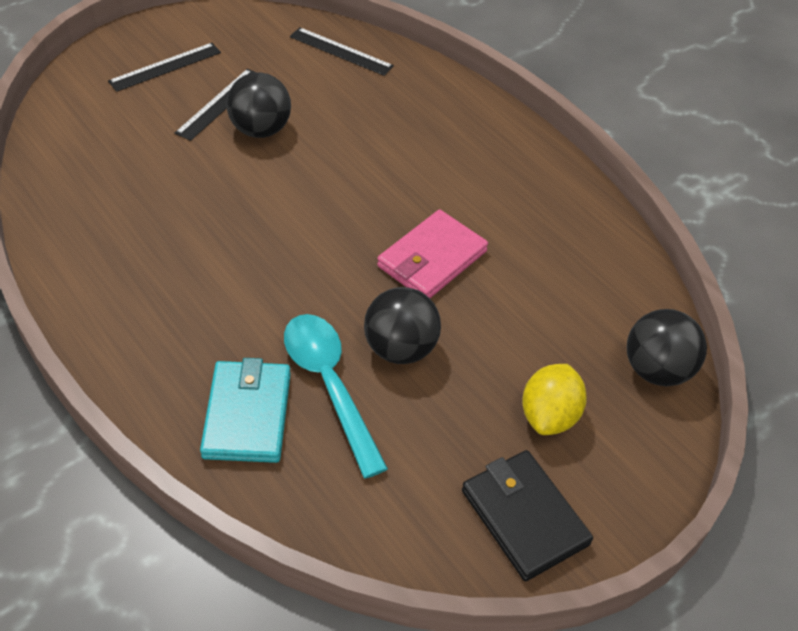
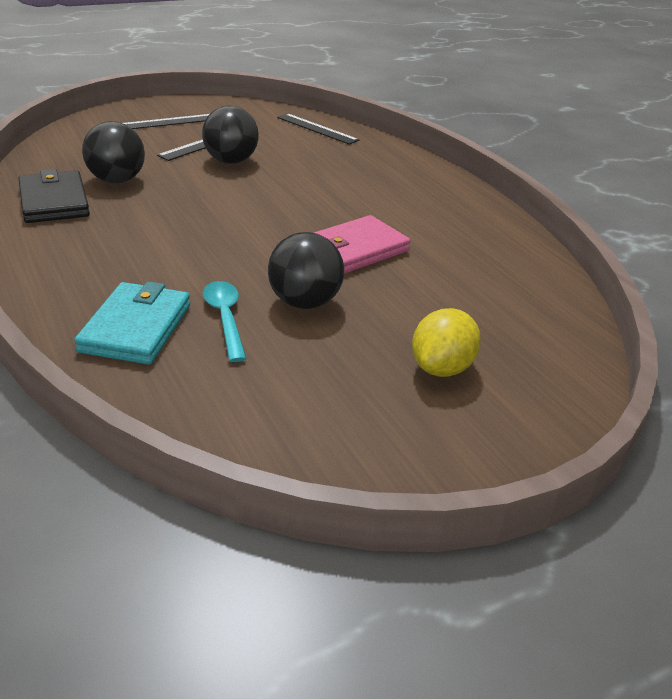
camera: 10 degrees right, 15 degrees down
turquoise spoon [284,314,388,478] -> turquoise spoon [203,281,247,362], size x0.66
black wallet [462,450,593,581] -> black wallet moved to [19,169,90,223]
black ball [627,309,707,386] -> black ball moved to [82,121,145,183]

